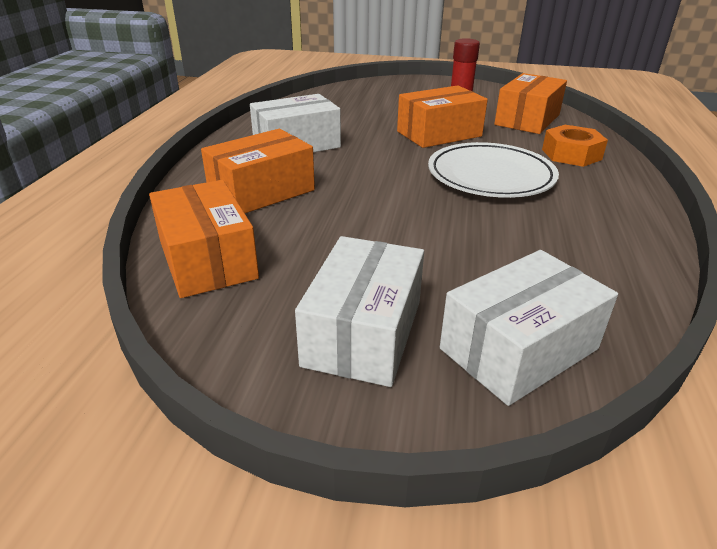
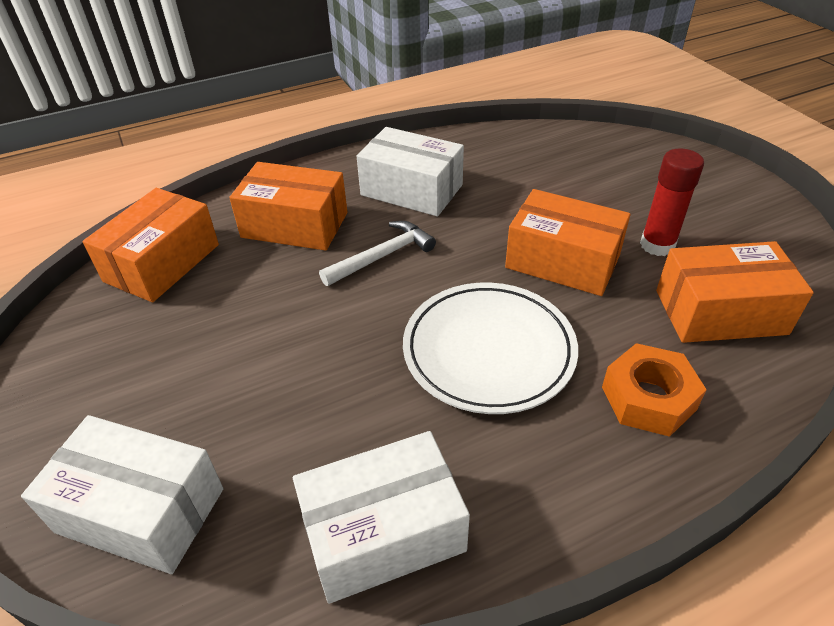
camera: 55 degrees right, 10 degrees up
white box [295,236,424,387] -> white box moved to [293,431,470,604]
none -> white hammer [319,221,436,286]

